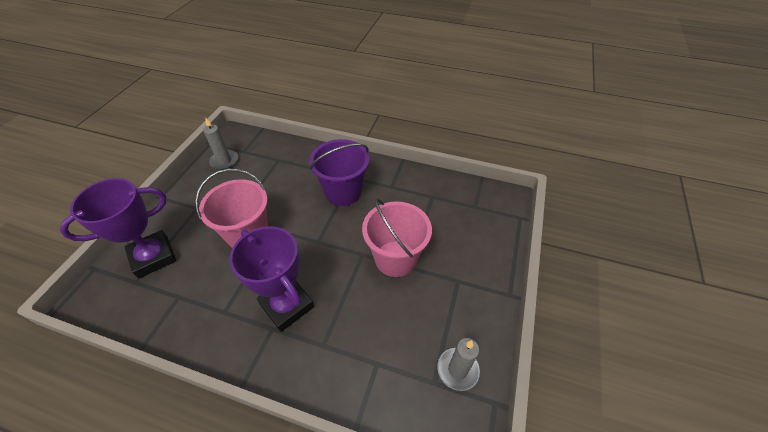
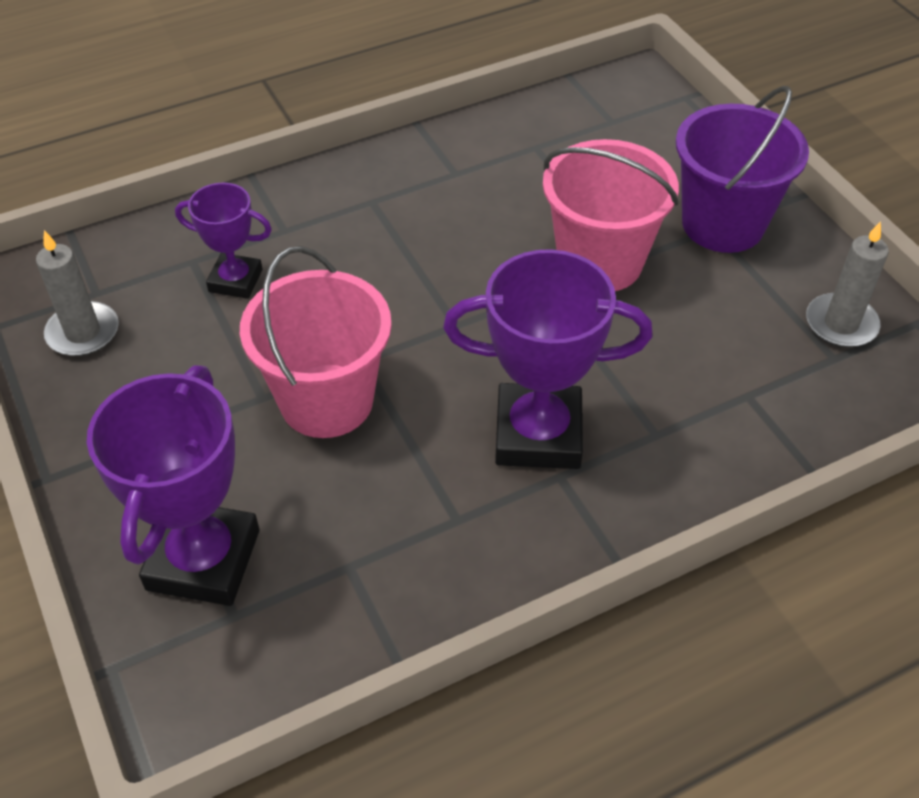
camera: 45 degrees left, 0 degrees up
purple bucket [309,139,369,206] -> purple bucket moved to [676,86,809,253]
none -> purple trophy [175,183,272,299]

